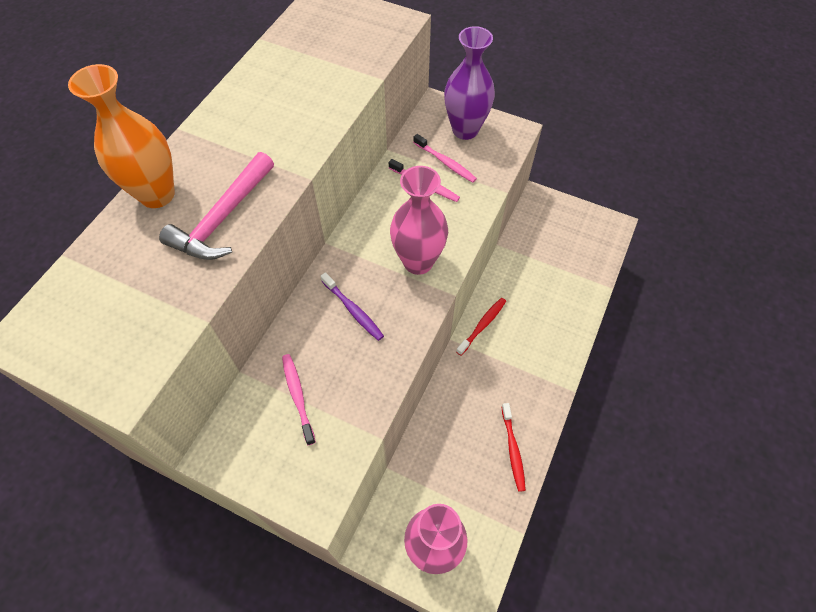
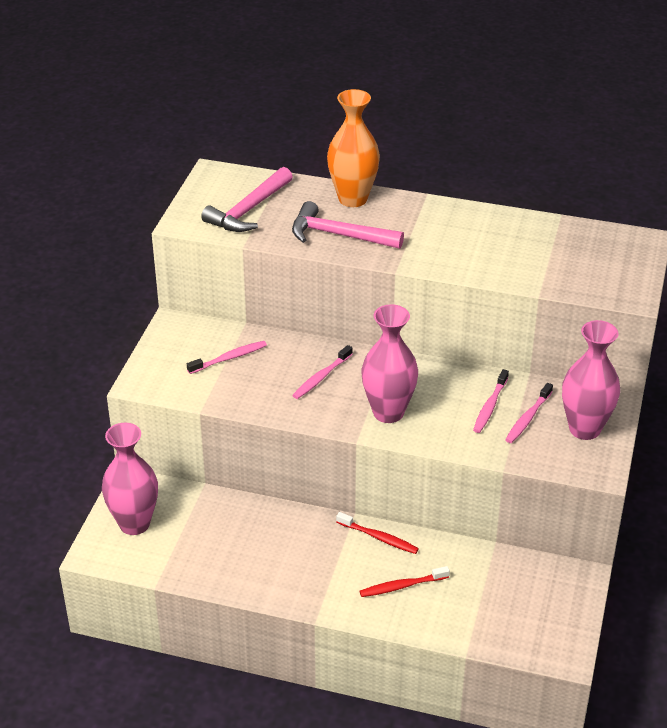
camera: 80 degrees right, 20 degrees down
purple toothbrush [321,272,384,341] -> pink toothbrush [292,345,352,399]
purple vase [444,26,495,140] -> pink vase [562,320,620,440]
red toothbrush [502,403,526,492] -> red toothbrush moved to [360,566,450,597]
none -> pink hammer [201,167,293,232]

